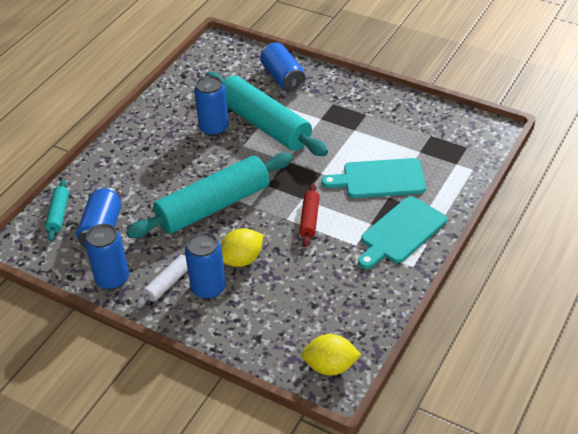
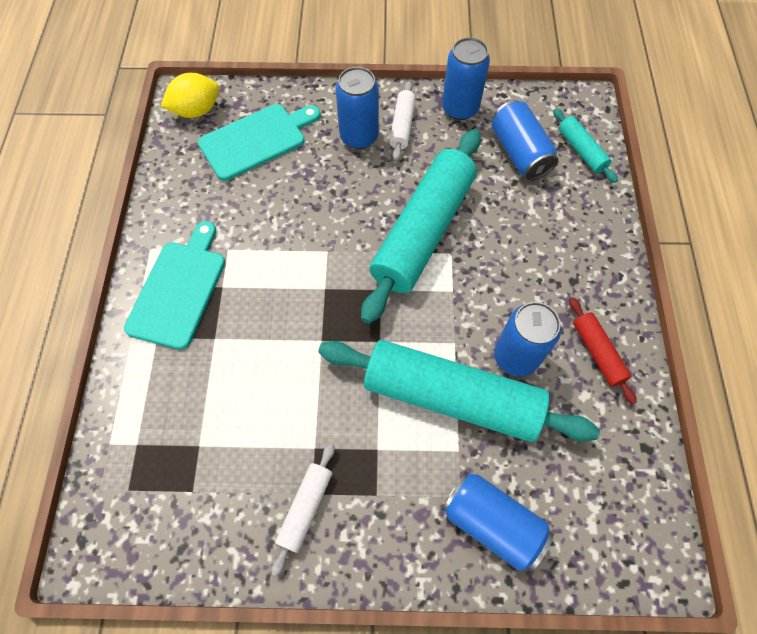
camera: 150 degrees right, 20 degrees up
yellow lemon [221,228,263,267] -> none
red rolling pin [299,183,319,247] -> red rolling pin moved to [569,297,637,404]
turquoise cutting board [322,158,426,198] -> turquoise cutting board moved to [198,104,320,181]
none -> white rolling pin [272,443,335,576]

